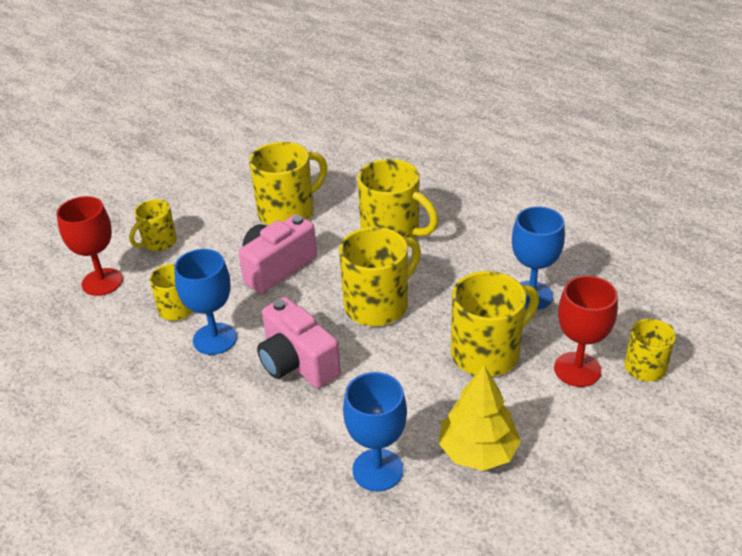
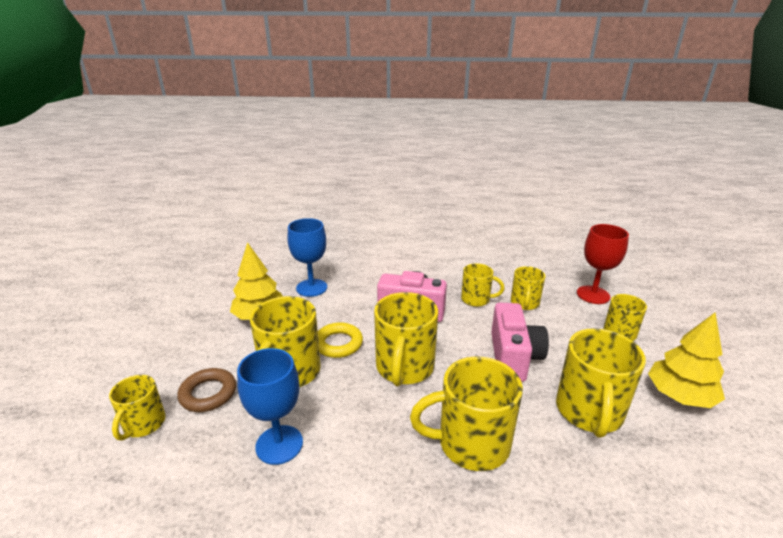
camera: 140 degrees right, 10 degrees down
blue goblet [174,249,237,355] -> yellow mug [461,263,505,307]
red goblet [554,276,618,387] -> brown ring [177,368,236,412]
none -> yellow ring [318,322,363,358]
none -> yellow tree [648,313,725,408]

